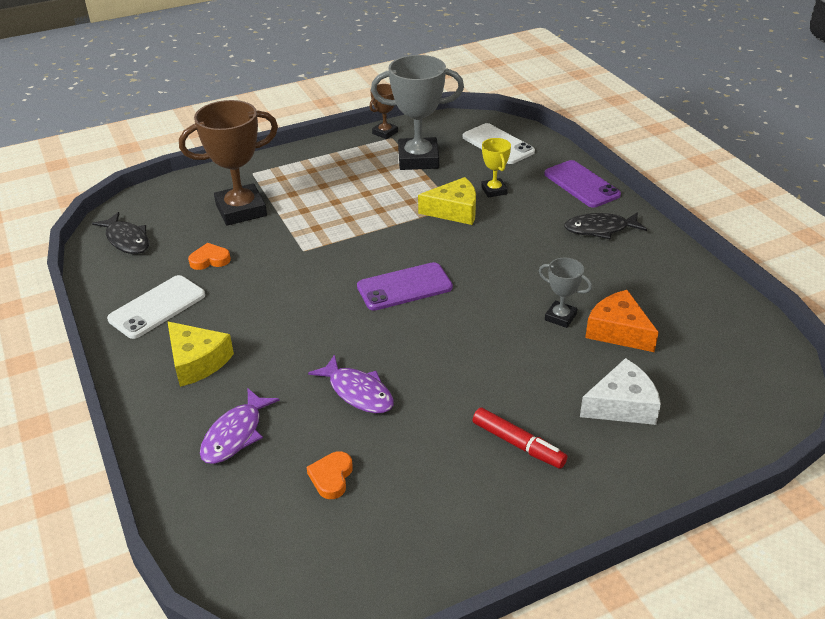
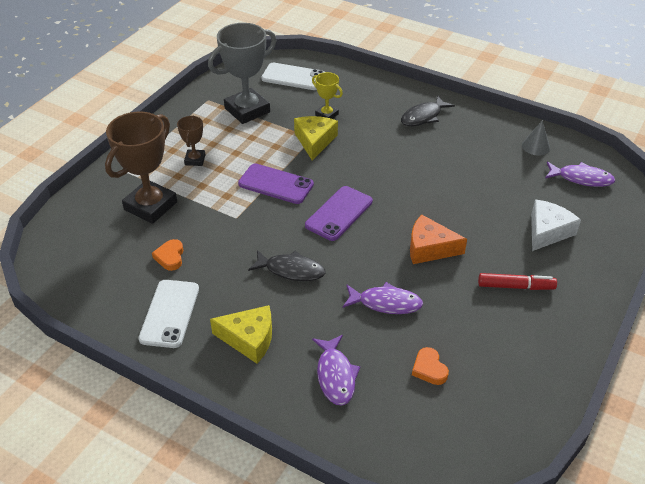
camera: 35 degrees left, 5 degrees up
black fish [92,212,149,254] -> black fish moved to [248,250,325,281]
orange heart [188,243,231,270] -> orange heart turned 45 degrees counterclockwise [152,239,184,271]
brown trophy [369,84,398,139] -> brown trophy moved to [177,115,205,166]
yellow cheese [418,177,476,225] -> yellow cheese turned 45 degrees counterclockwise [294,116,338,160]
grey trophy [539,258,592,328] -> none
purple phone [544,160,621,208] -> purple phone moved to [238,163,314,204]
orange cheese [585,290,659,352] -> orange cheese moved to [410,215,467,264]
none -> grey cone [522,120,550,156]
none -> purple fish [545,162,615,187]

